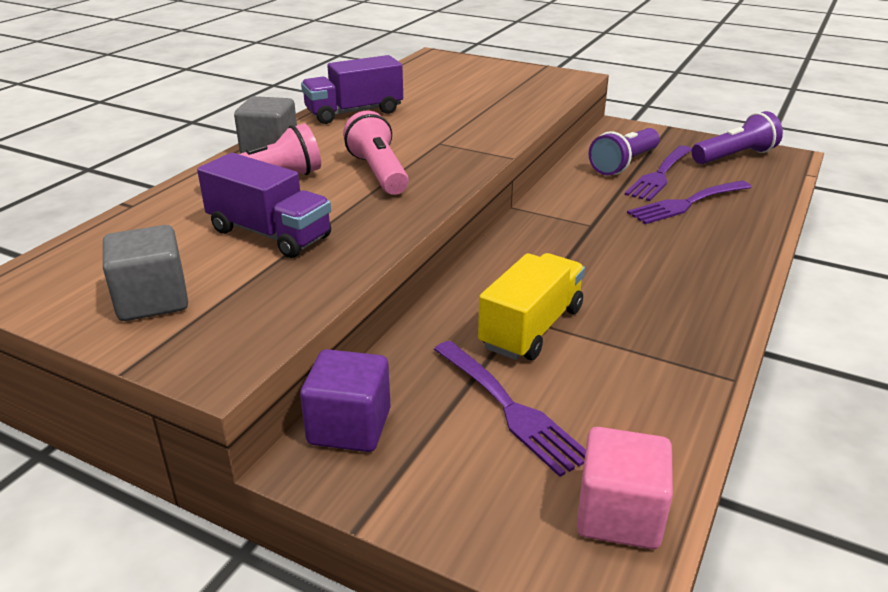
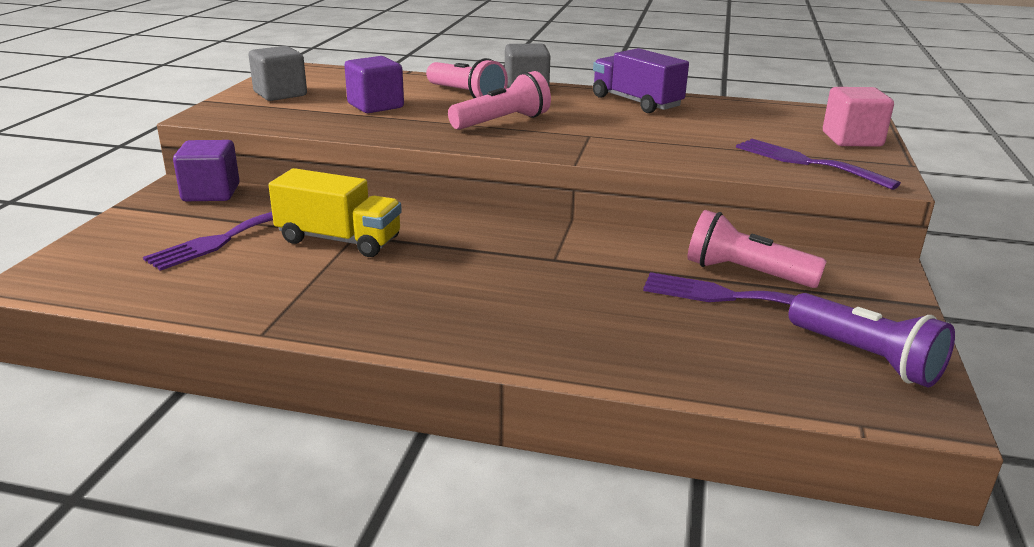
camera: 75 degrees right, 5 degrees down
purple truck [197,153,331,258] -> purple cube [344,56,404,113]
pink cube [577,427,673,549] -> pink cube moved to [823,87,894,147]
purple flashlight [588,128,660,175] -> pink flashlight [687,210,827,288]
purple fork [627,180,752,224] -> purple fork moved to [736,139,901,190]

